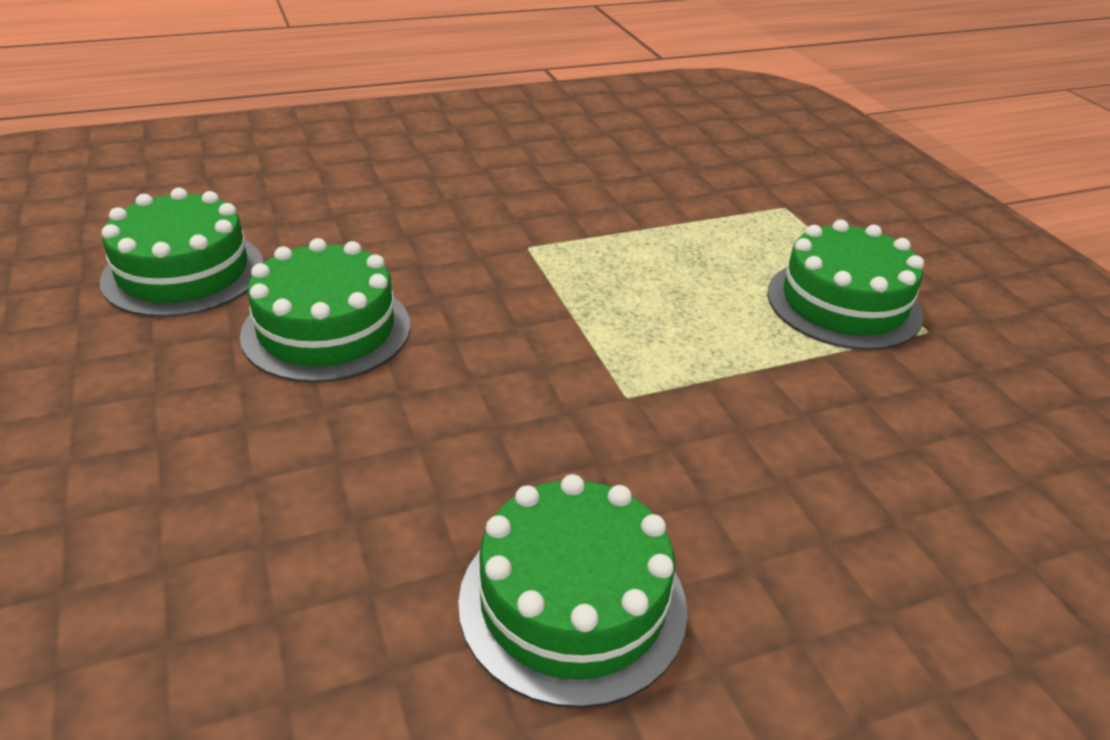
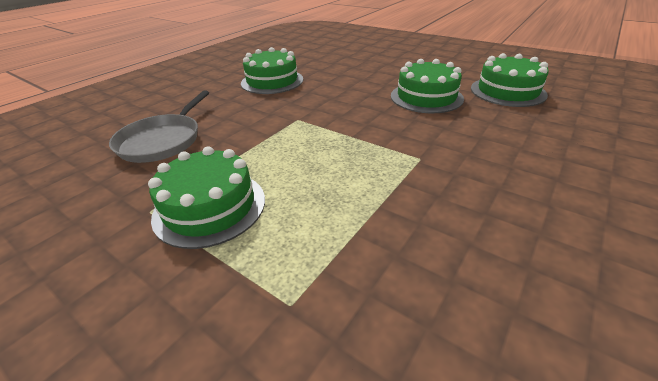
camera: 150 degrees right, 0 degrees up
none -> grey pan [109,90,209,163]

